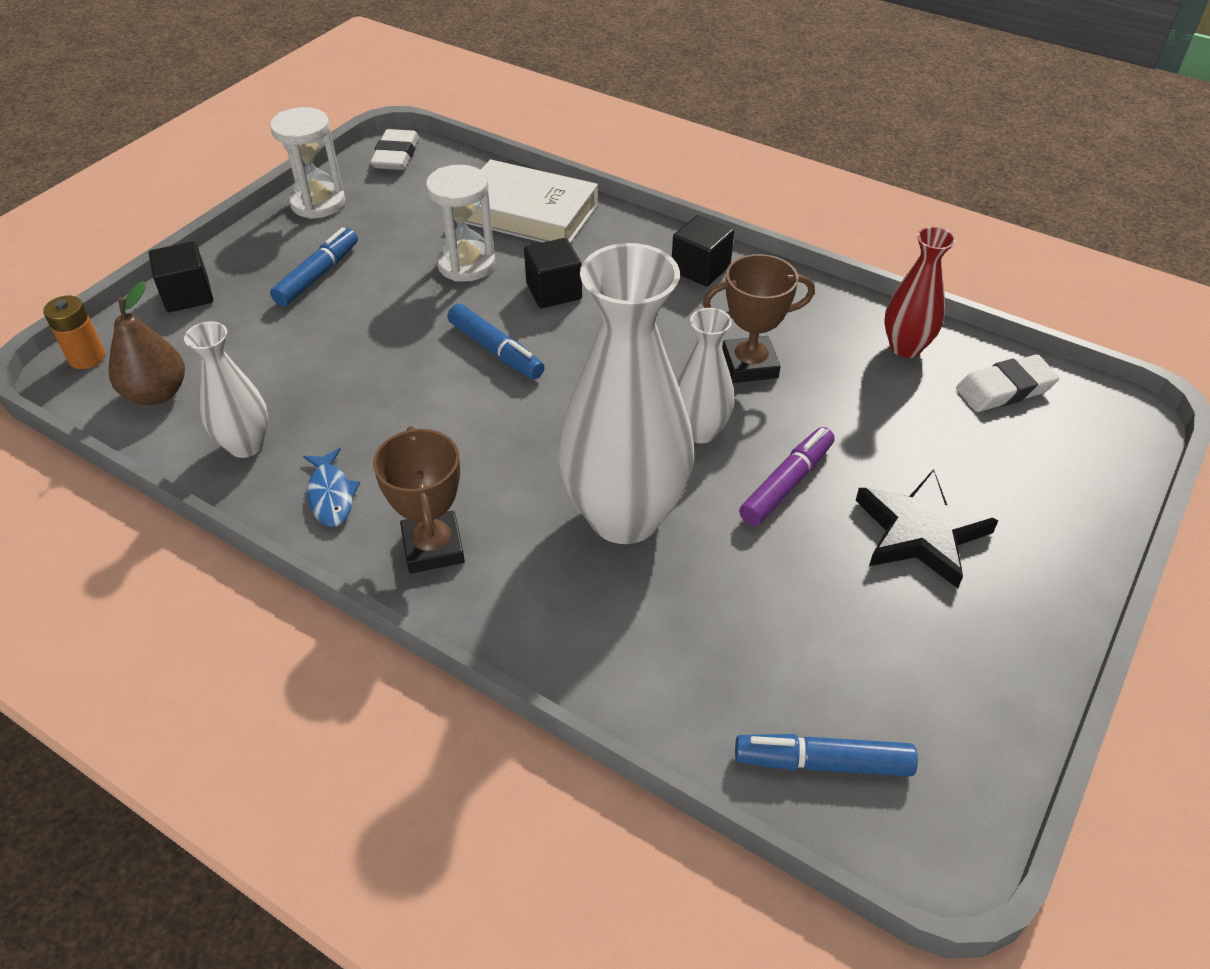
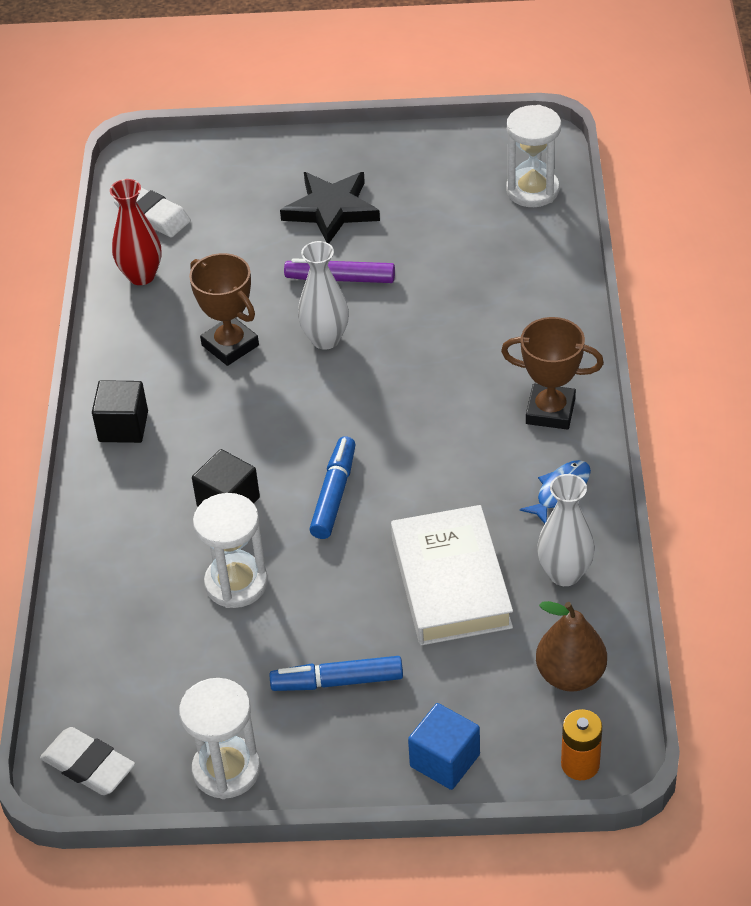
camera: 120 degrees left, 0 degrees up
black cube [149,241,213,312] -> blue cube [408,703,480,790]
white eraser [370,129,419,170] -> white eraser turned 60 degrees clockwise [40,727,135,795]
brown trophy [373,426,465,573] -> brown trophy turned 60 degrees clockwise [501,317,604,430]
white book [466,159,598,243] -> white book moved to [391,505,513,646]
white vase [558,243,694,544] -> none
blue marker [735,734,918,776] -> white hourglass [506,105,561,207]

